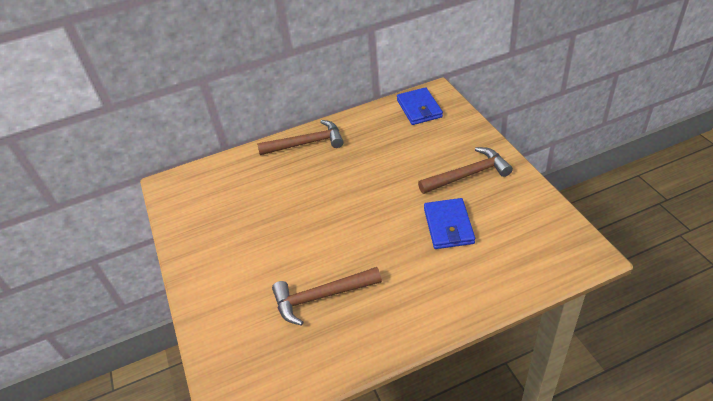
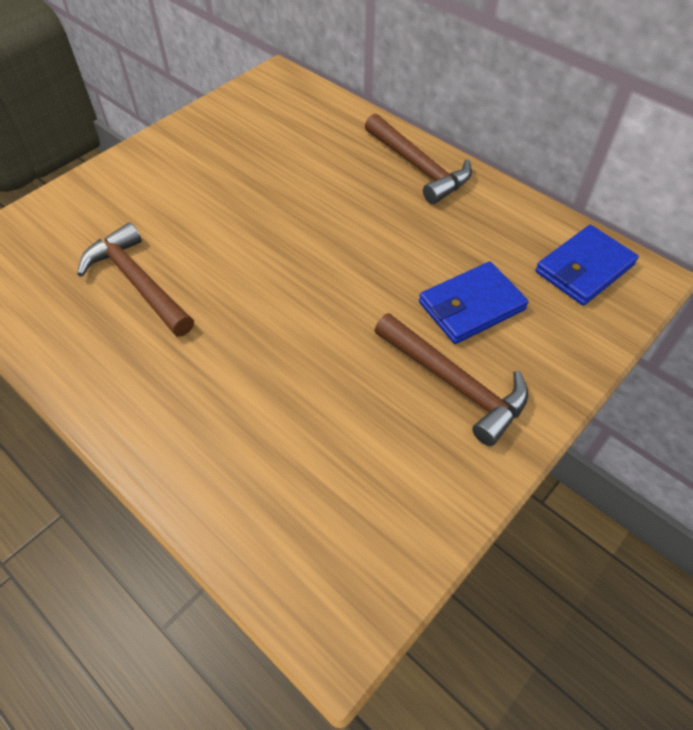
camera: 60 degrees right, 10 degrees up
blue wallet [424,198,475,249] -> blue wallet moved to [419,262,529,344]

